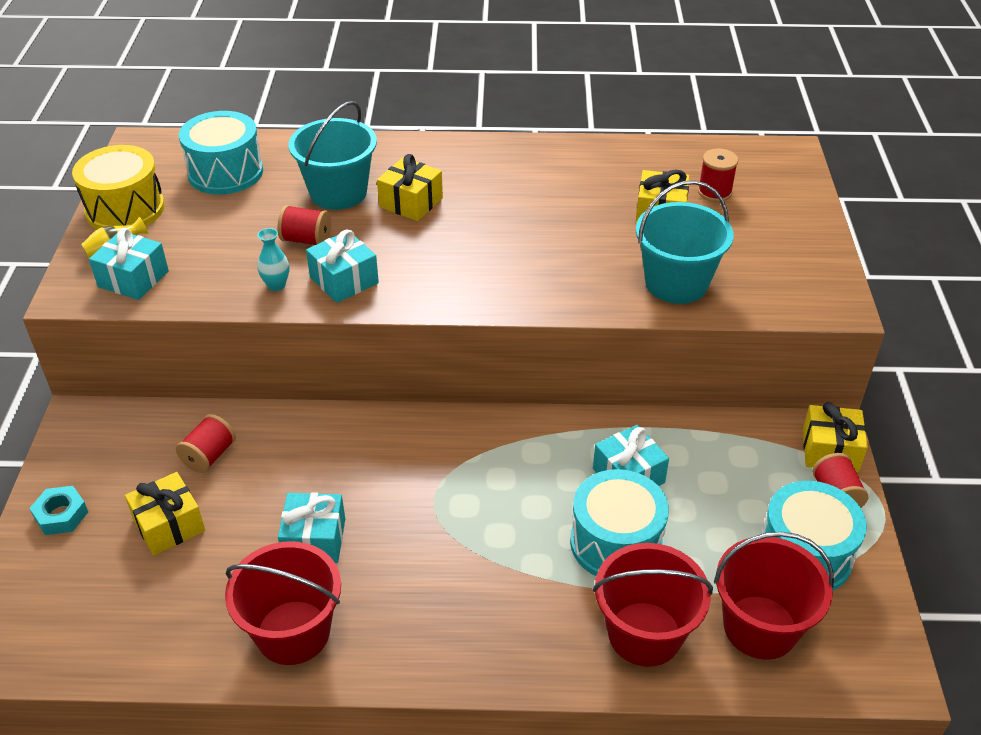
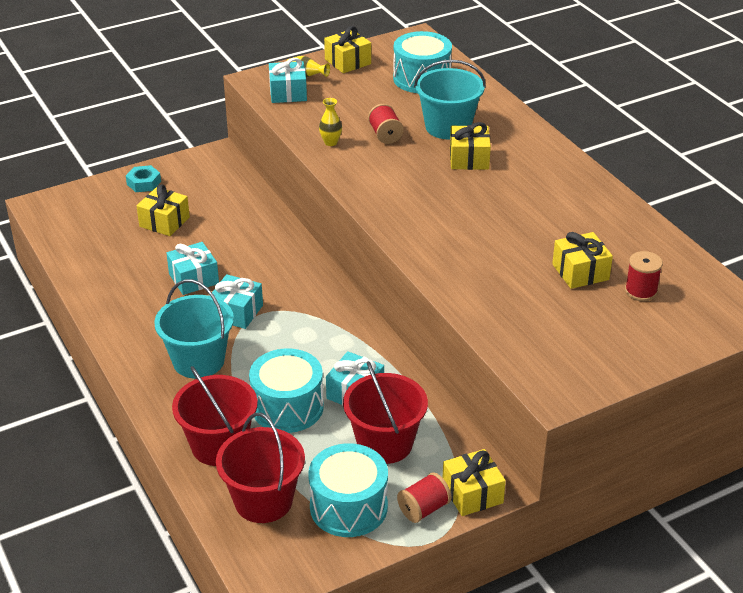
camera: 60 degrees right, 5 degrees down
yellow drum [72,145,165,229] -> yellow gift [324,26,371,73]
red spool [176,414,236,473] -> none
red bucket [225,541,341,665] -> red bucket moved to [343,361,428,464]
turquoise vase [257,228,289,291] -> yellow vase [319,98,342,146]
turquoise gift [306,230,379,303] -> turquoise gift moved to [212,274,263,329]
turquoise bucket [636,180,733,304] -> turquoise bucket moved to [154,279,234,379]

